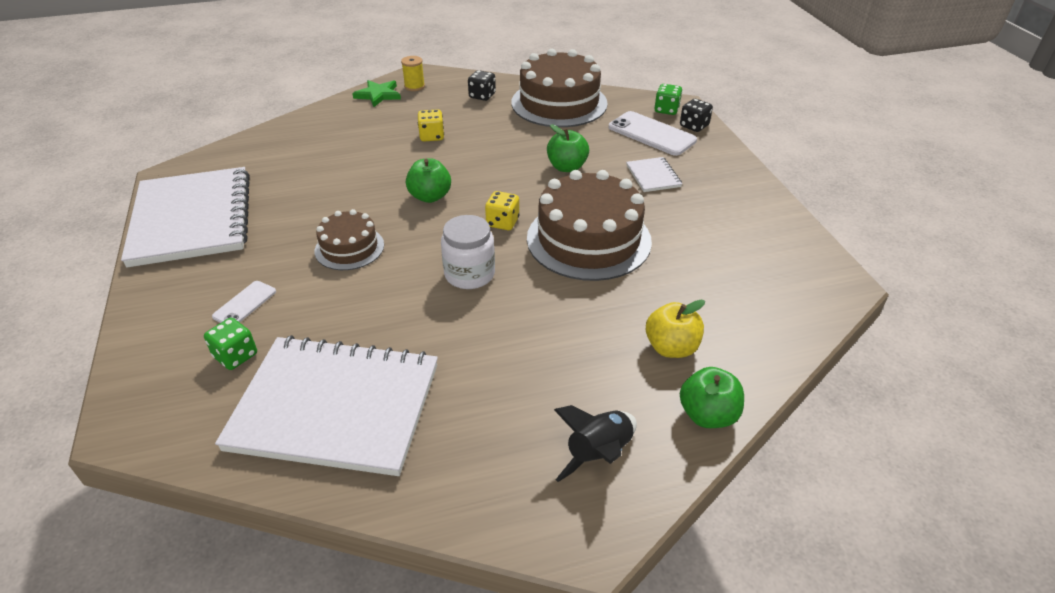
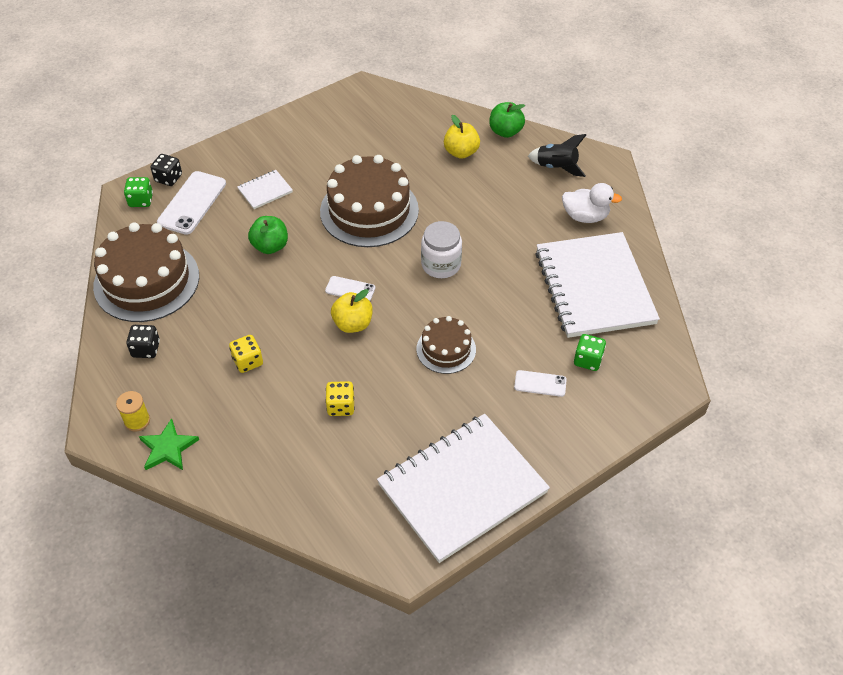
camera: 110 degrees left, 10 degrees up
green apple [406,158,451,203] -> yellow apple [331,289,373,333]
yellow dice [485,191,519,230] -> yellow dice moved to [325,381,355,416]
none -> white phone [325,276,375,301]
none -> white duck [562,183,622,223]

